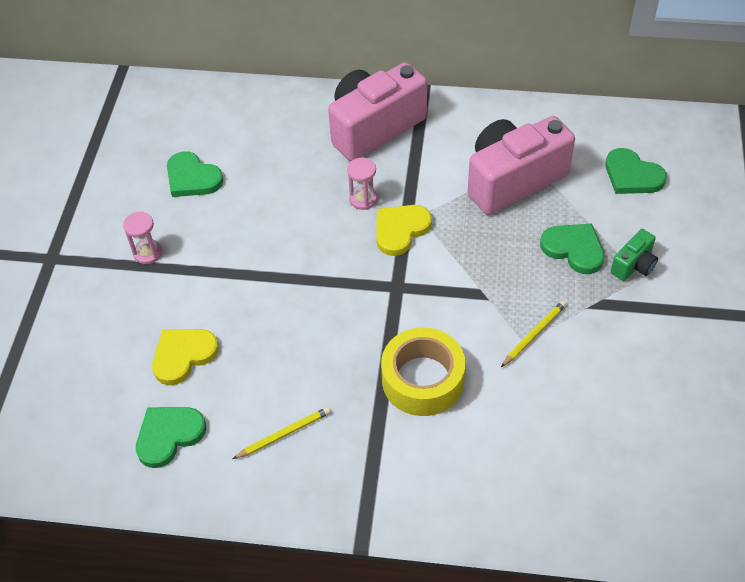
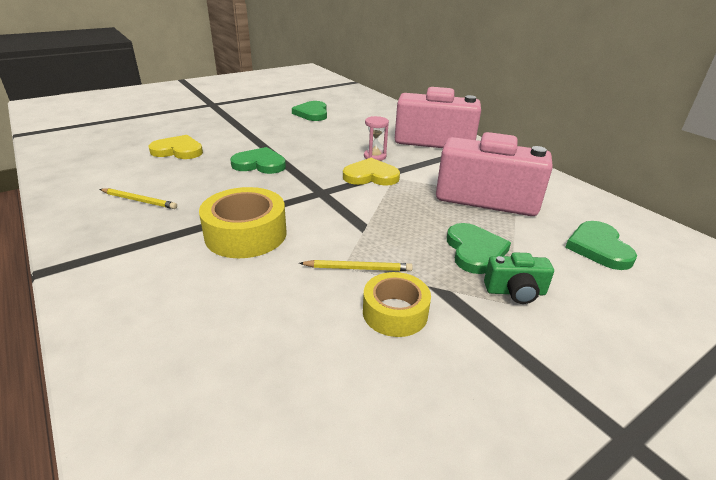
camera: 45 degrees right, 20 degrees down
pink hourglass [123,211,162,264] -> none
green heart [136,407,206,468] -> green heart moved to [230,147,286,174]
none -> yellow tape [363,272,431,337]

